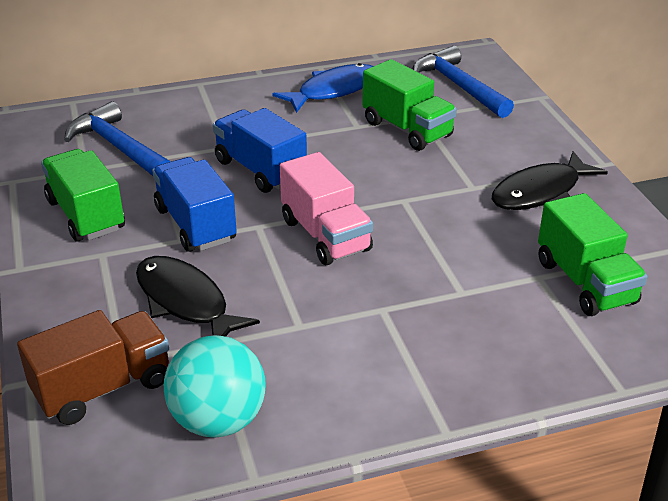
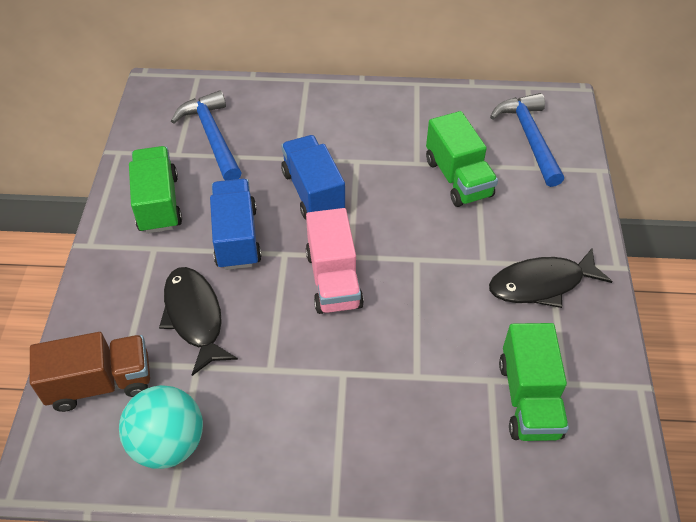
camera: 20 degrees right, 15 degrees up
blue fish [272,63,373,113] -> none

